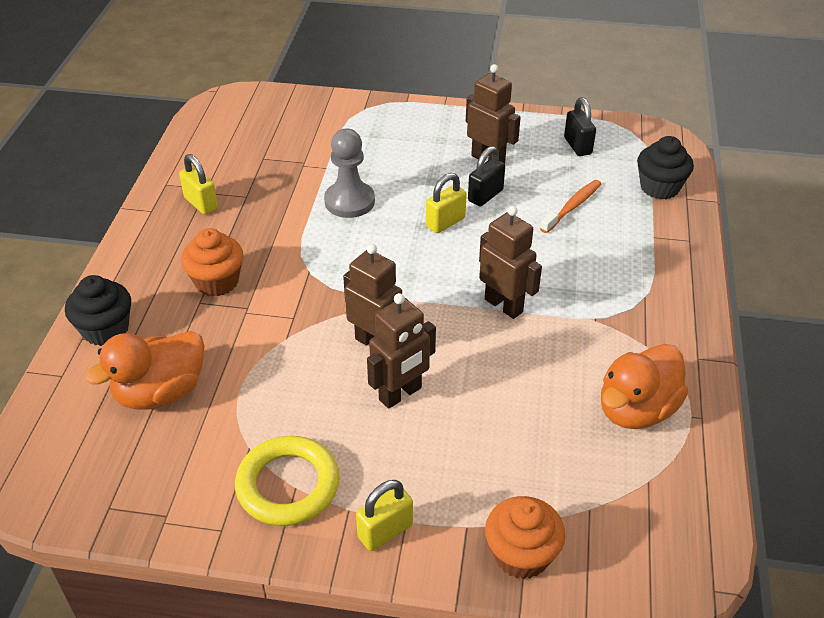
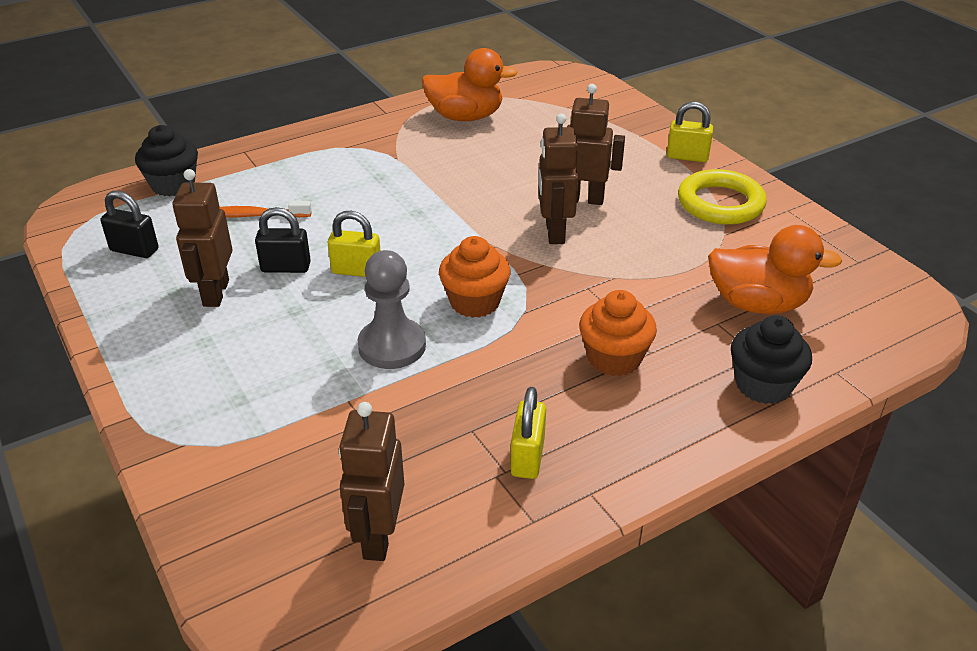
camera: 130 degrees left, 5 degrees down
brown robot [479,206,542,319] -> brown robot moved to [339,402,404,561]
orange cupcake [485,496,565,579] -> orange cupcake moved to [439,236,511,318]
black padlock [564,97,596,156] -> black padlock turned 75 degrees clockwise [101,191,159,258]

